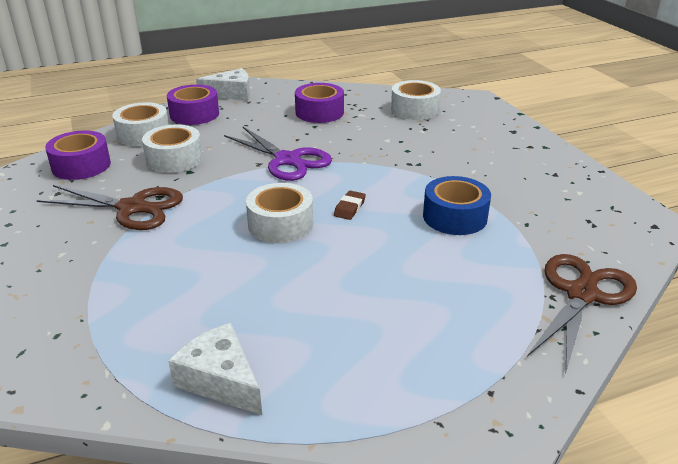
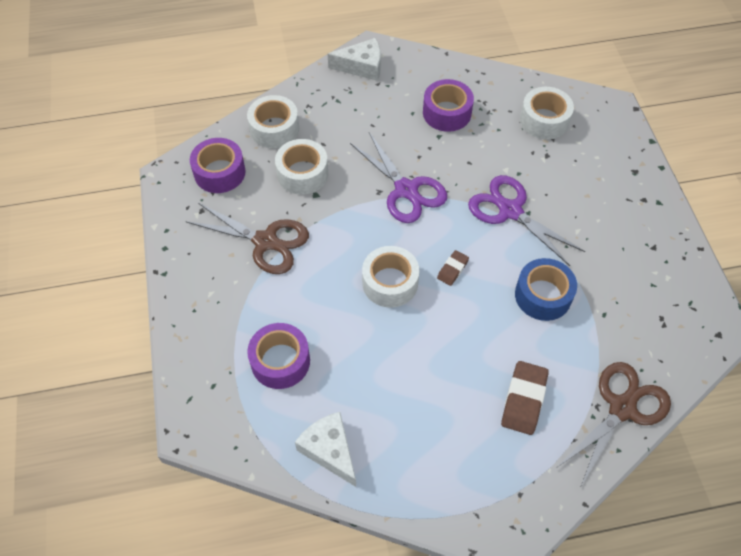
camera: 10 degrees right, 25 degrees up
purple tape [167,84,219,125] -> purple tape moved to [247,323,310,389]
none -> purple scissors [468,175,585,266]
none -> brown eraser [501,361,549,435]

